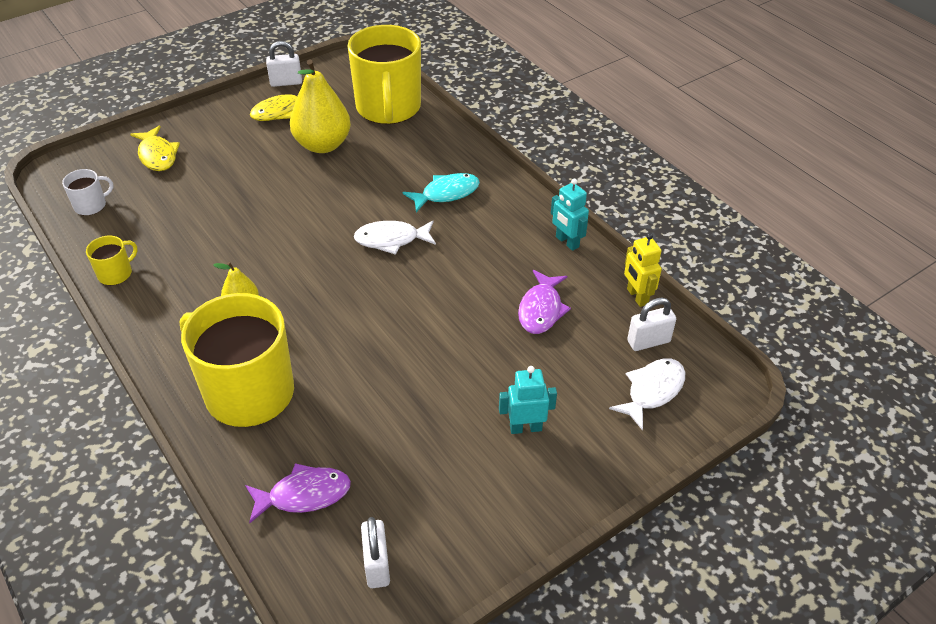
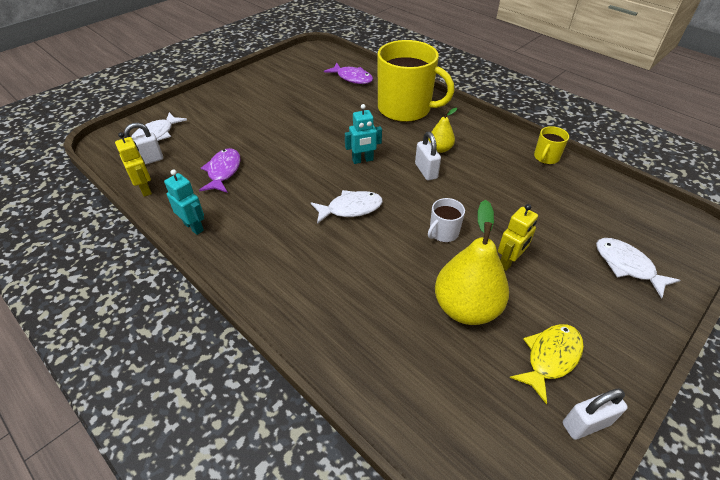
camera: 170 degrees right, 0 degrees up
white mug [62,169,114,216] -> white mug moved to [428,198,465,242]
yellow fish [130,126,180,171] -> white fish [596,238,680,299]
purple fish [245,463,351,523] -> purple fish turned 120 degrees counterclockwise [324,63,373,84]
yellow mug [348,25,421,124] -> none
white padlock [361,517,390,588] -> white padlock moved to [415,132,441,181]
turquoise fish [402,173,480,212] -> none
turquoise robot [499,366,557,434] -> turquoise robot moved to [345,104,382,164]
none -> yellow robot [498,204,538,271]

